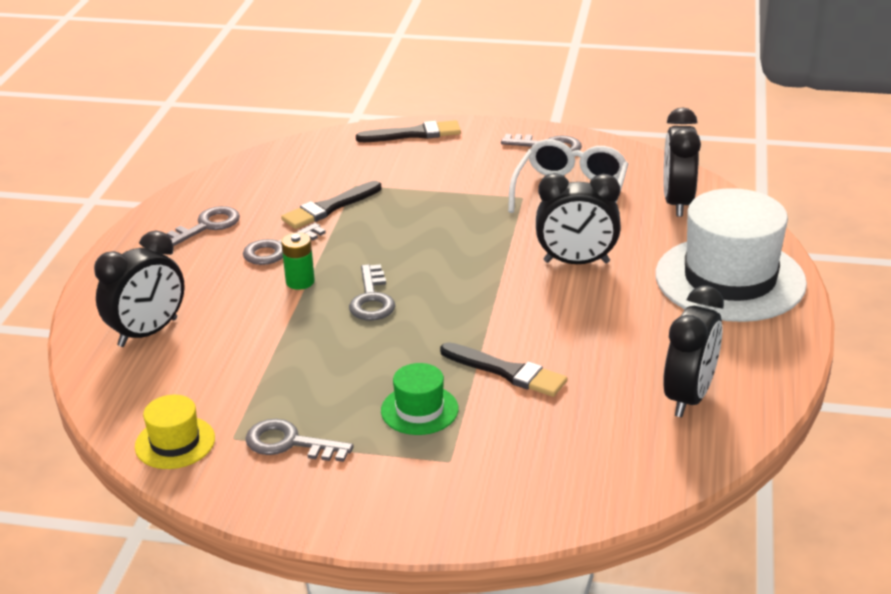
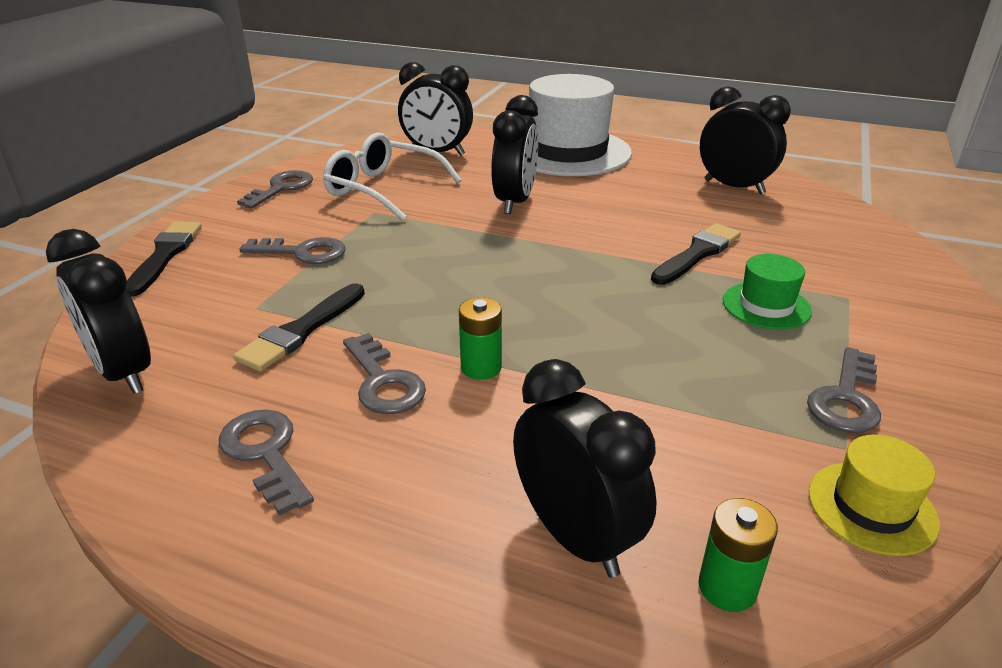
camera: 80 degrees left, 0 degrees up
black brush [281,181,381,229] -> black brush turned 60 degrees clockwise [233,283,365,372]
grey key [349,264,395,320] -> grey key moved to [239,237,346,264]
none -> black clock [46,229,151,394]
none -> green battery [699,498,778,612]

